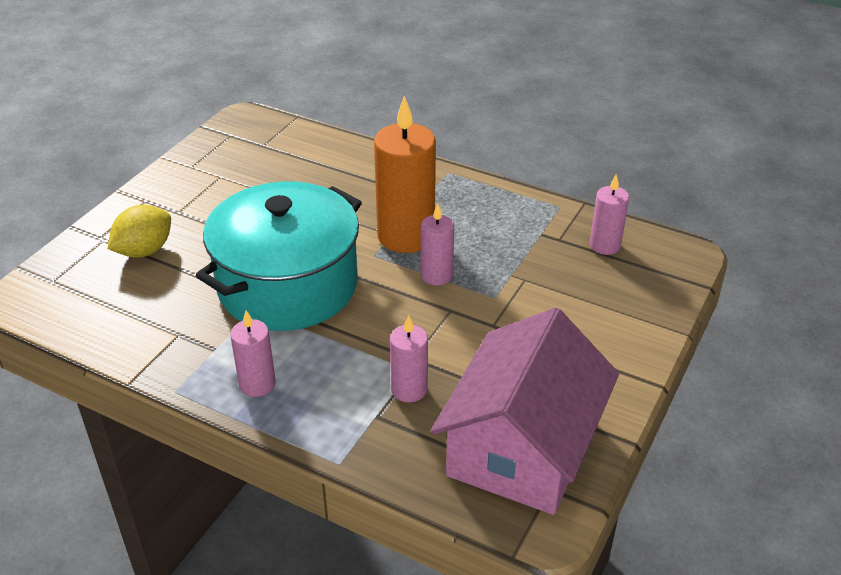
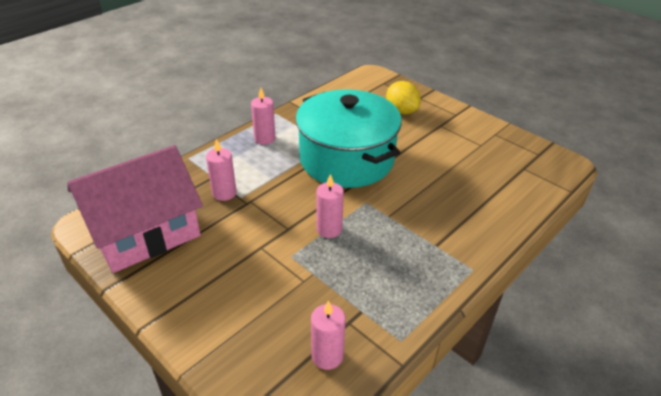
camera: 105 degrees right, 0 degrees up
orange candle [374,96,436,253] -> none
pink house [431,308,619,515] -> pink house turned 75 degrees counterclockwise [67,145,203,273]

